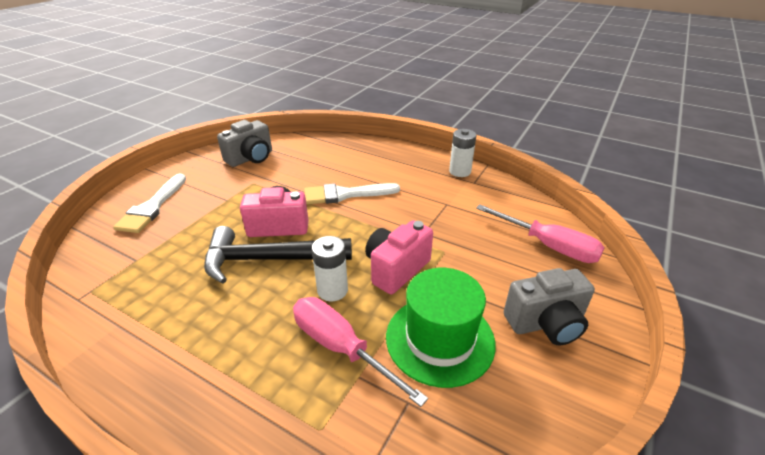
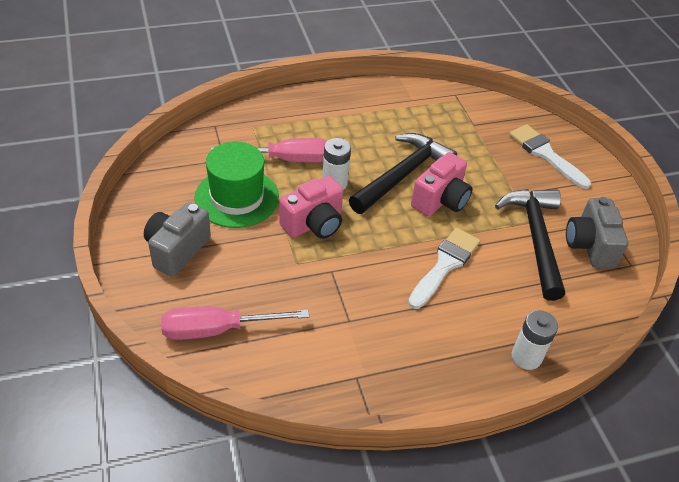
camera: 130 degrees right, 10 degrees up
pink camera [365,220,433,295] -> pink camera turned 60 degrees clockwise [279,176,343,239]
white battery [449,129,476,177] -> white battery moved to [512,310,558,370]
none -> black hammer [495,189,565,301]

